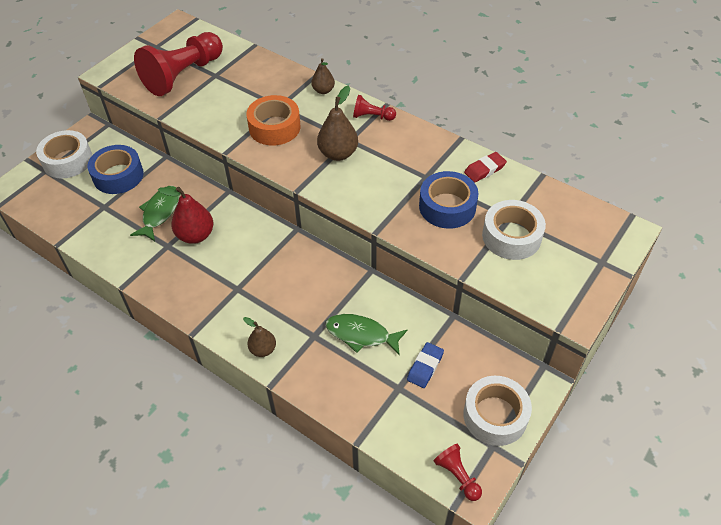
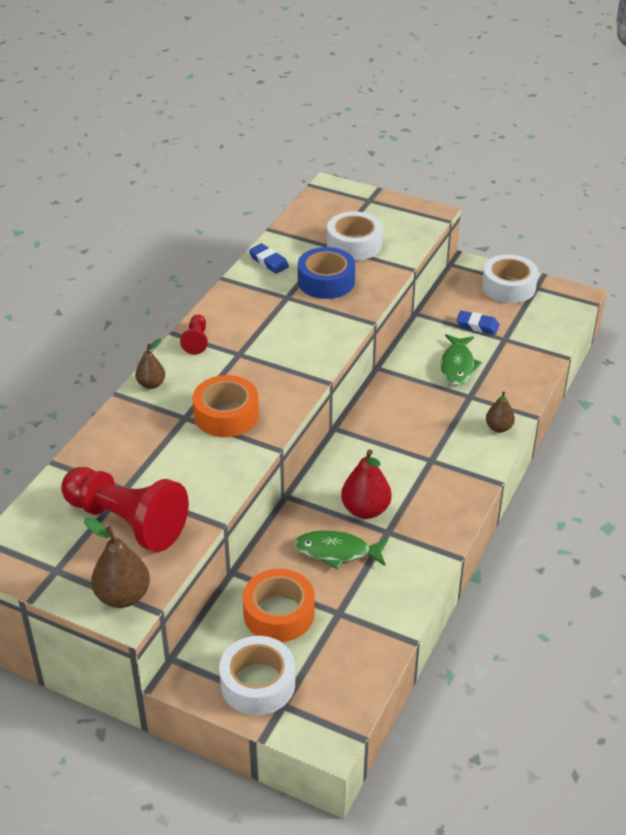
camera: 100 degrees left, 10 degrees down
blue tape [88,145,144,194] -> orange tape [243,569,315,642]
brown pear [317,85,358,161] -> brown pear moved to [84,518,150,608]
red pawn [434,444,482,501] -> none
red eraser [464,152,507,182] -> blue eraser [249,244,289,274]

